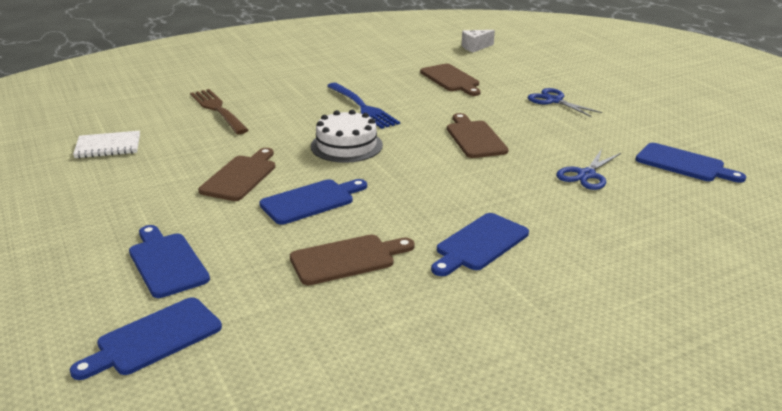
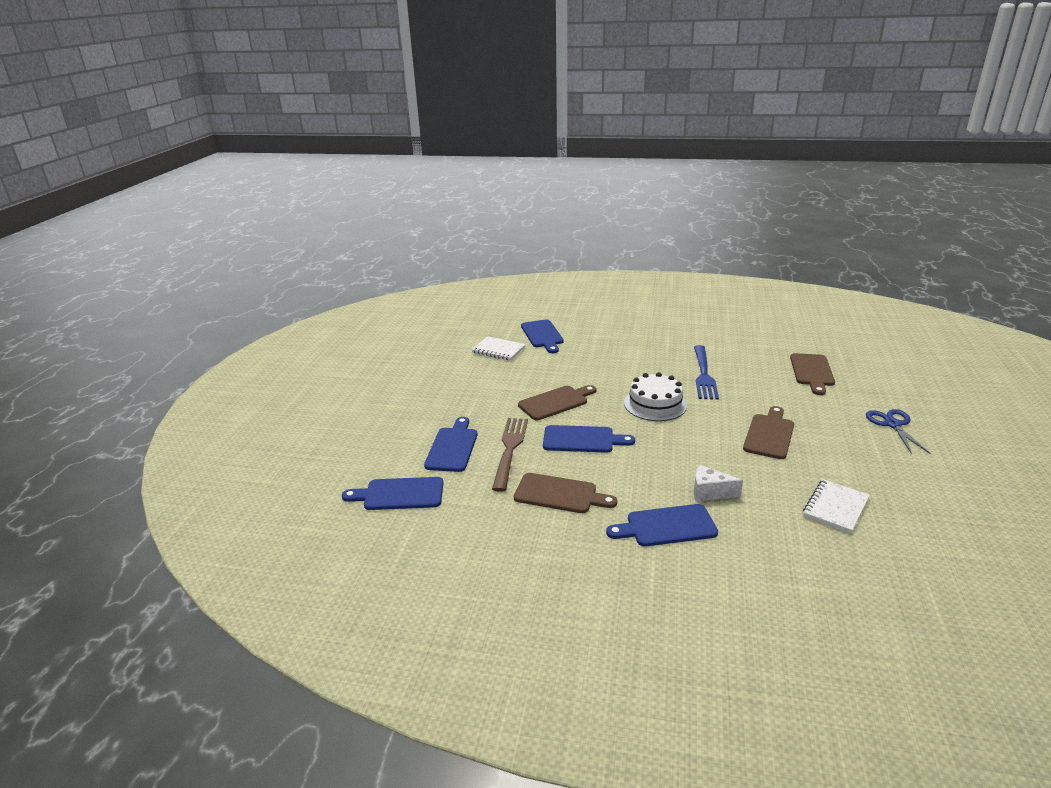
camera: 40 degrees right, 0 degrees up
brown fork [190,89,249,134] -> brown fork moved to [492,418,528,492]
white cheese [462,30,495,52] -> white cheese moved to [694,465,743,501]
blue scissors [556,149,621,190] -> white notebook [803,479,870,533]
blue cutting board [635,143,746,183] -> blue cutting board moved to [521,319,564,353]

